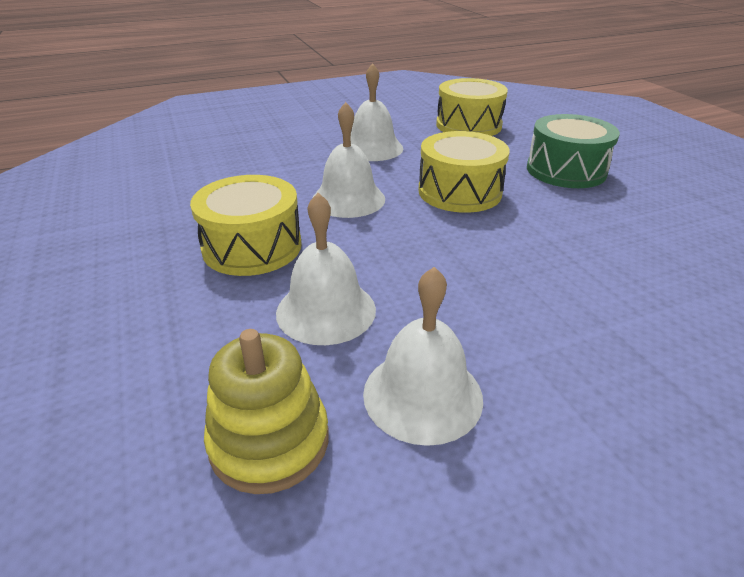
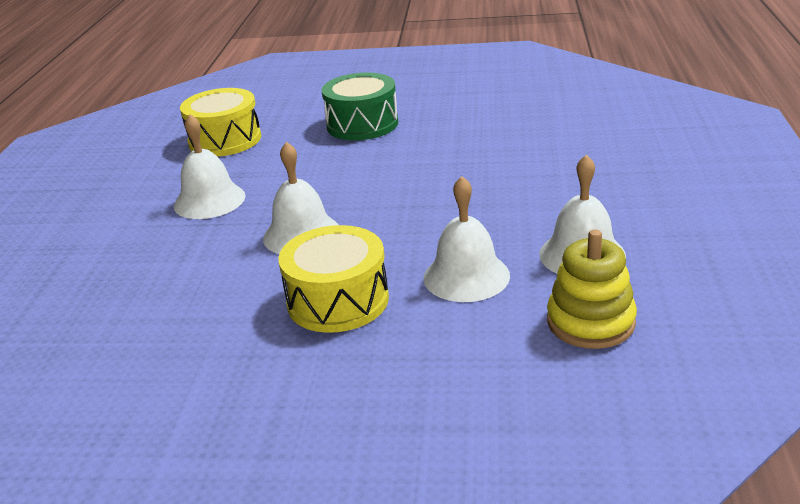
camera: 60 degrees left, 5 degrees down
yellow drum [418,131,510,213] -> none

